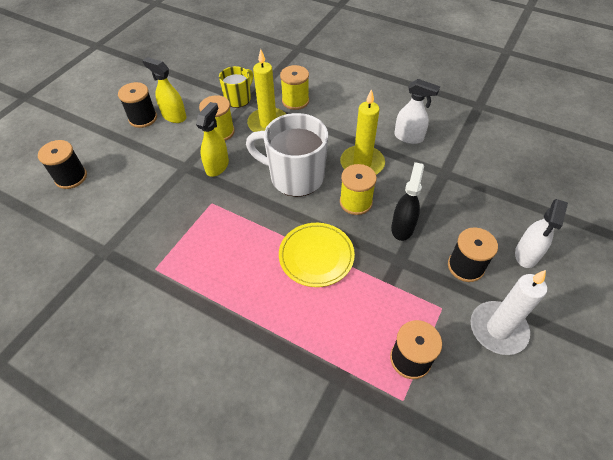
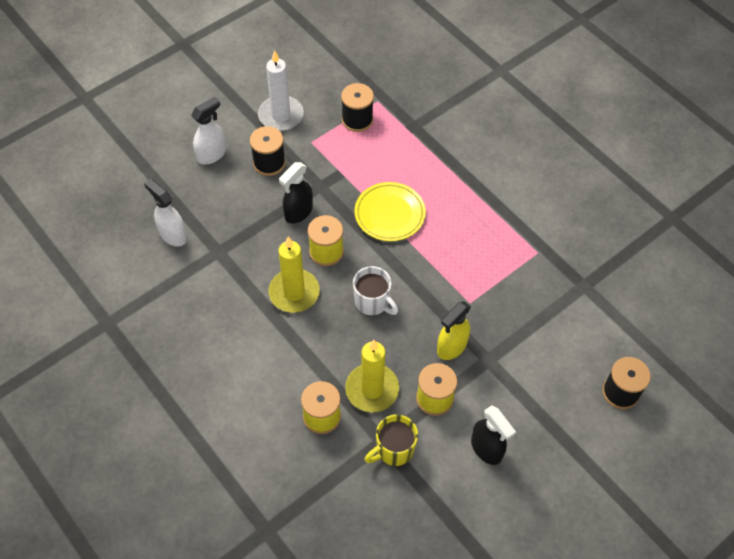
camera: 160 degrees left, 5 degrees up
black spool [118,82,157,128] -> none
yellow spray bottle [142,57,186,123] -> black spray bottle [471,405,516,465]
white mug [246,113,328,197] -> white mug [353,266,398,315], size x0.57
white spray bottle [394,79,440,144] -> white spray bottle moved to [144,179,187,247]

